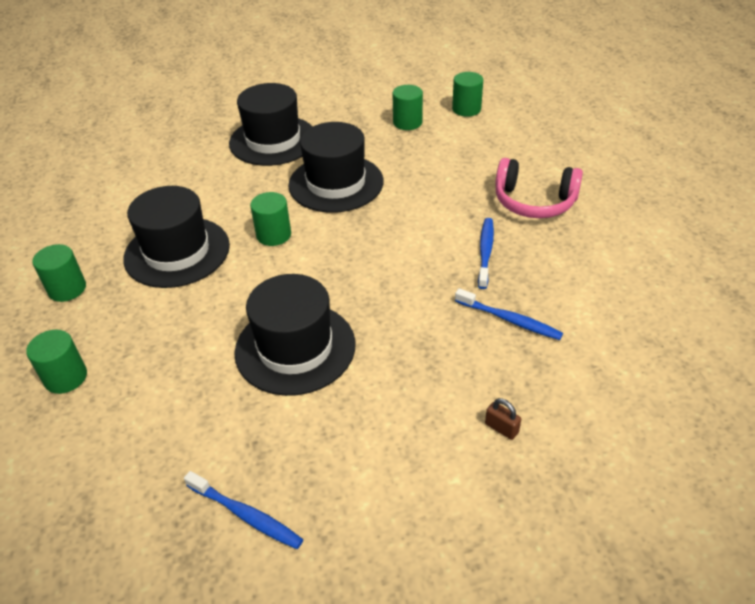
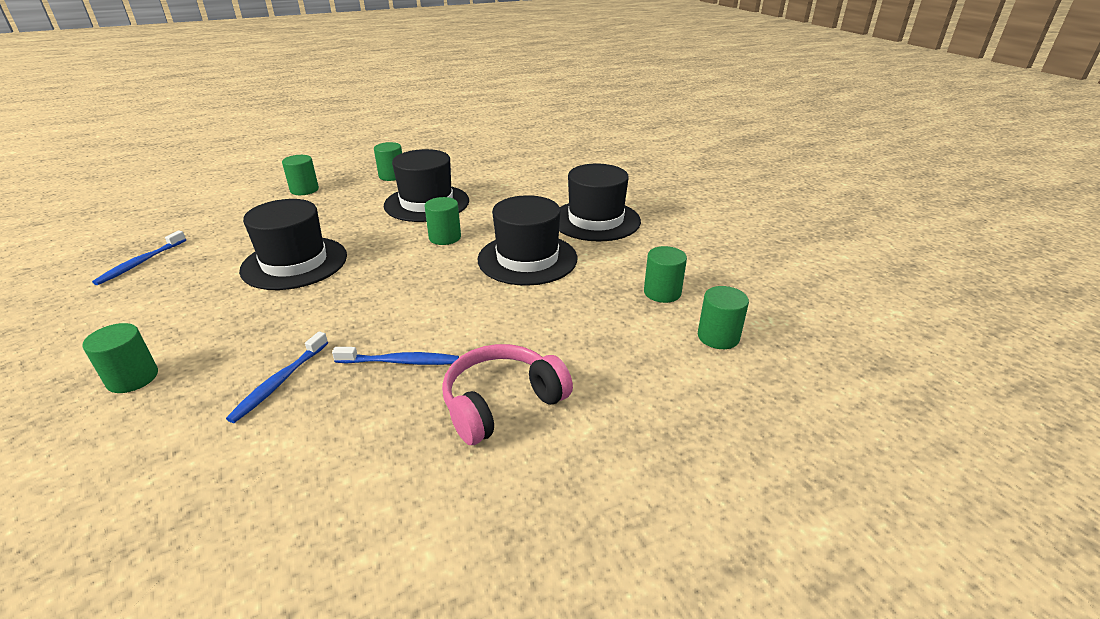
camera: 80 degrees right, 10 degrees down
brown padlock [485,398,521,440] -> green cylinder [82,323,158,393]
pink headphones [495,158,583,218] -> pink headphones turned 45 degrees clockwise [442,344,573,445]

